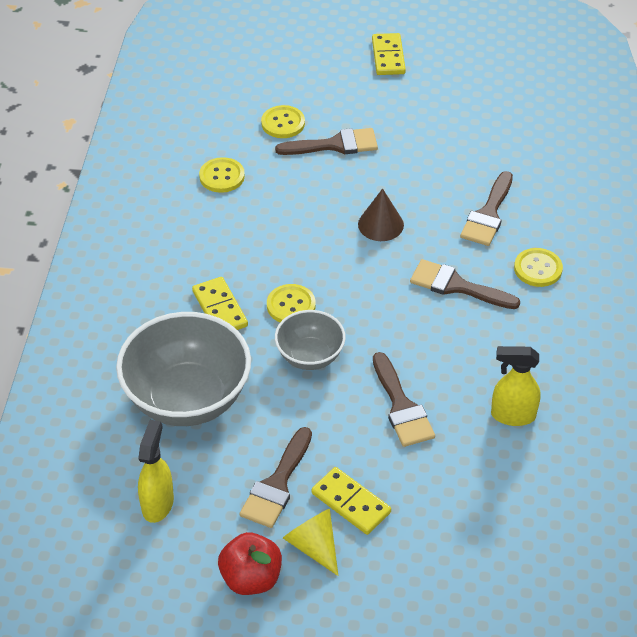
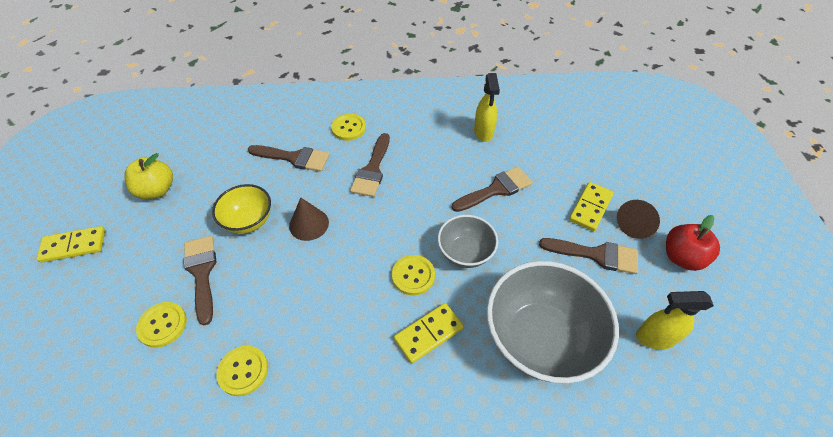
camera: 100 degrees left, 5 degrees up
yellow cone [283,509,338,576] -> brown cone [617,200,660,239]
none -> yellow apple [125,153,173,199]
none -> yellow bowl [212,184,271,234]

